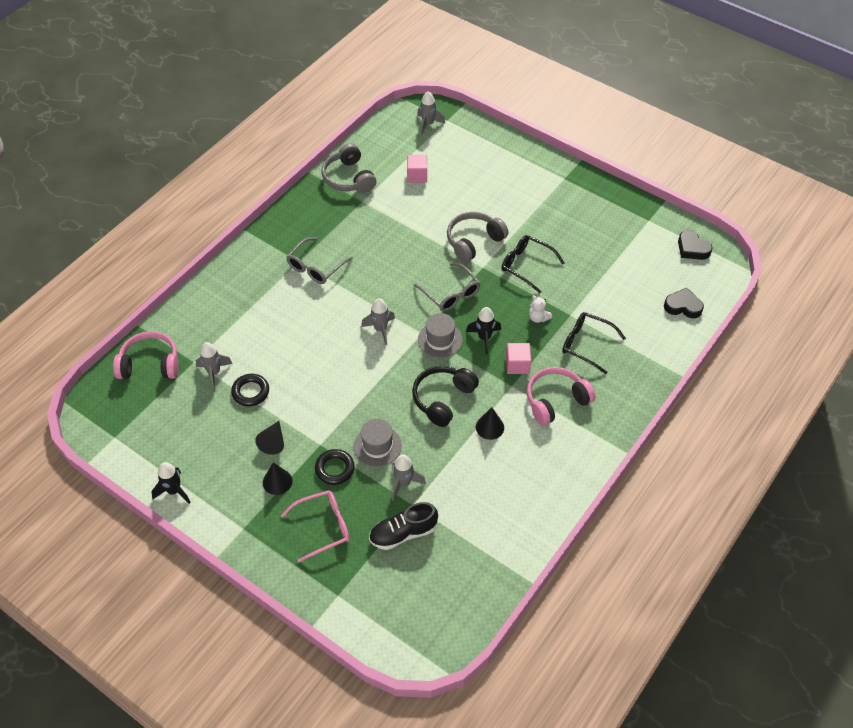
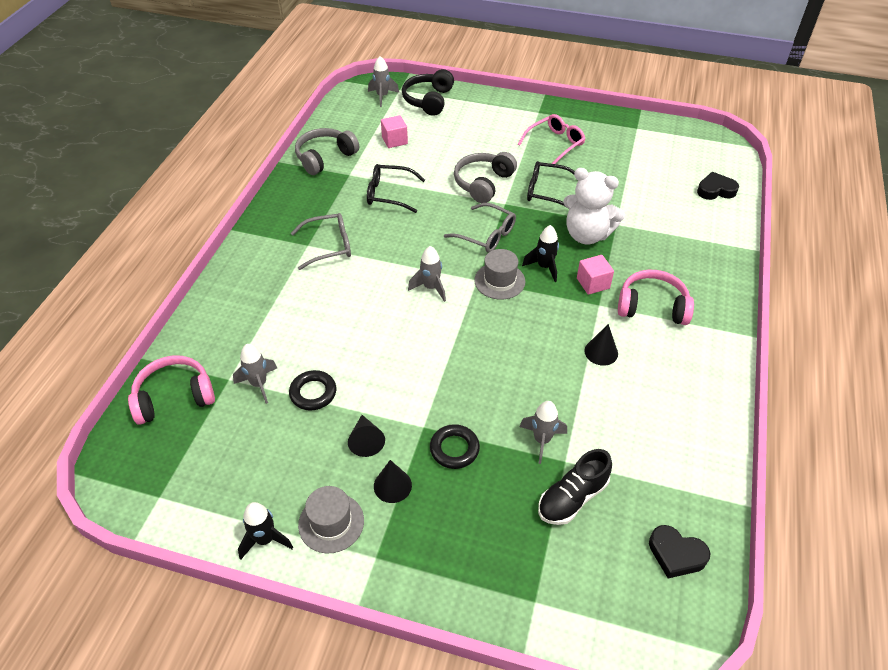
camera: 20 degrees left, 5 degrees down
pink glasses [281,490,350,562] -> pink glasses moved to [518,114,585,164]
grey glasses [287,237,353,284] -> grey glasses turned 120 degrees counterclockwise [291,213,351,270]
grey headphones [321,143,376,193] -> grey headphones turned 90 degrees clockwise [295,128,359,175]
grey hat [354,419,402,467] -> grey hat moved to [298,486,364,553]
black headphones [412,366,479,427] -> black headphones moved to [402,69,454,116]
pink headphones [527,367,596,426] -> pink headphones turned 60 degrees clockwise [618,270,694,325]
white teddy bear [529,295,552,323] -> white teddy bear [563,168,625,244], size x2.30
black glasses [562,312,626,374] -> black glasses moved to [367,164,425,213]
black heart [678,230,713,260] -> black heart moved to [649,525,710,578]

